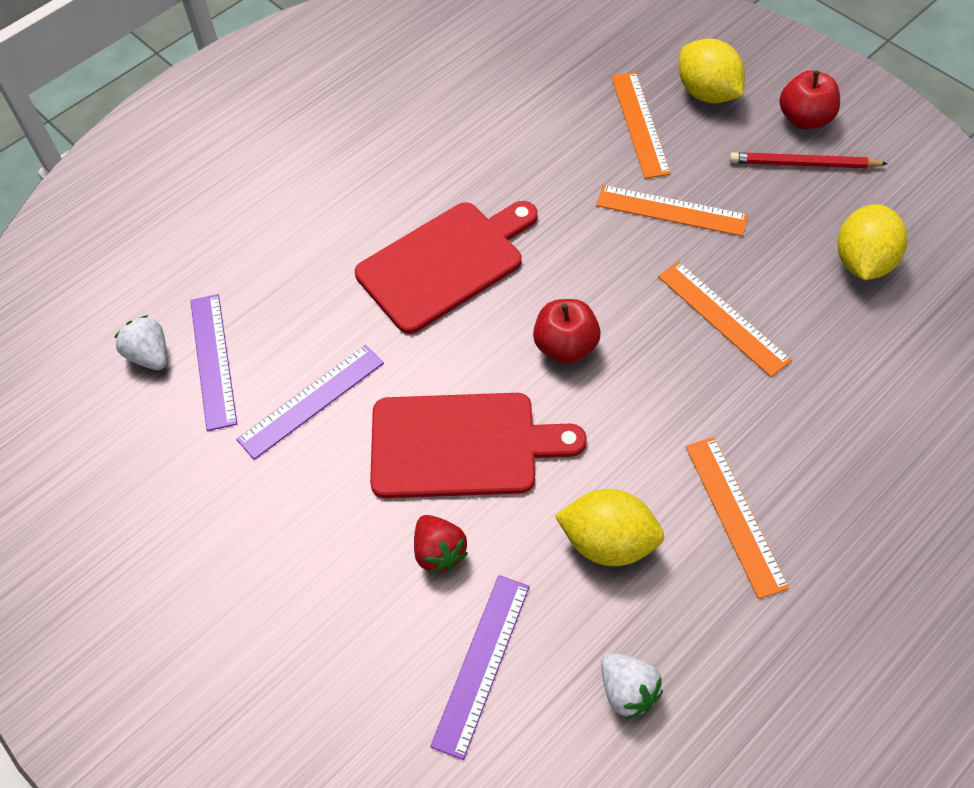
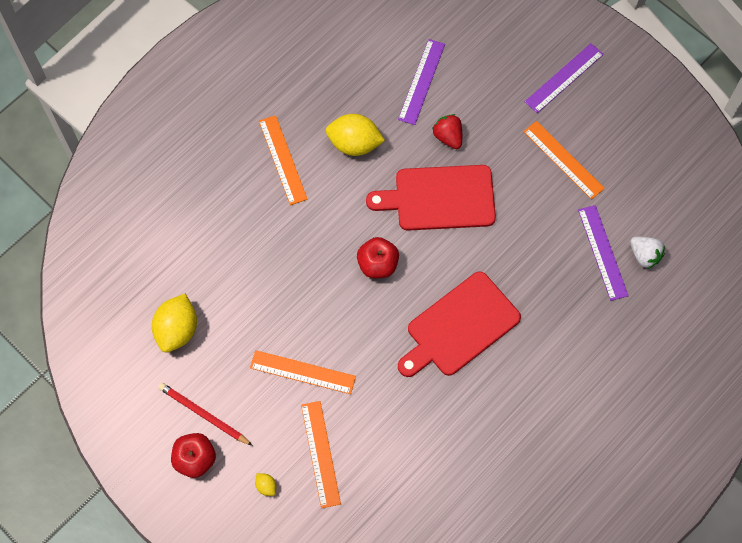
camera: 175 degrees right, 10 degrees up
purple ruler [236,345,384,460] -> purple ruler moved to [525,43,604,113]
white strawberry [601,653,663,719] -> none
orange ruler [658,261,792,377] -> orange ruler moved to [523,121,605,200]
yellow lemon [679,38,745,103] -> yellow lemon [255,473,276,496], size x0.43
red pencil [729,152,888,168] -> red pencil turned 150 degrees counterclockwise [158,383,253,446]

